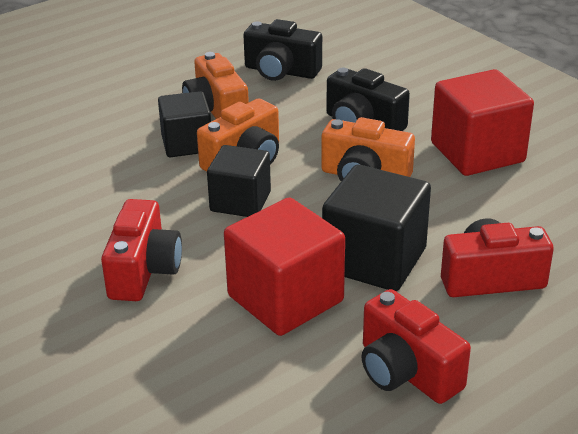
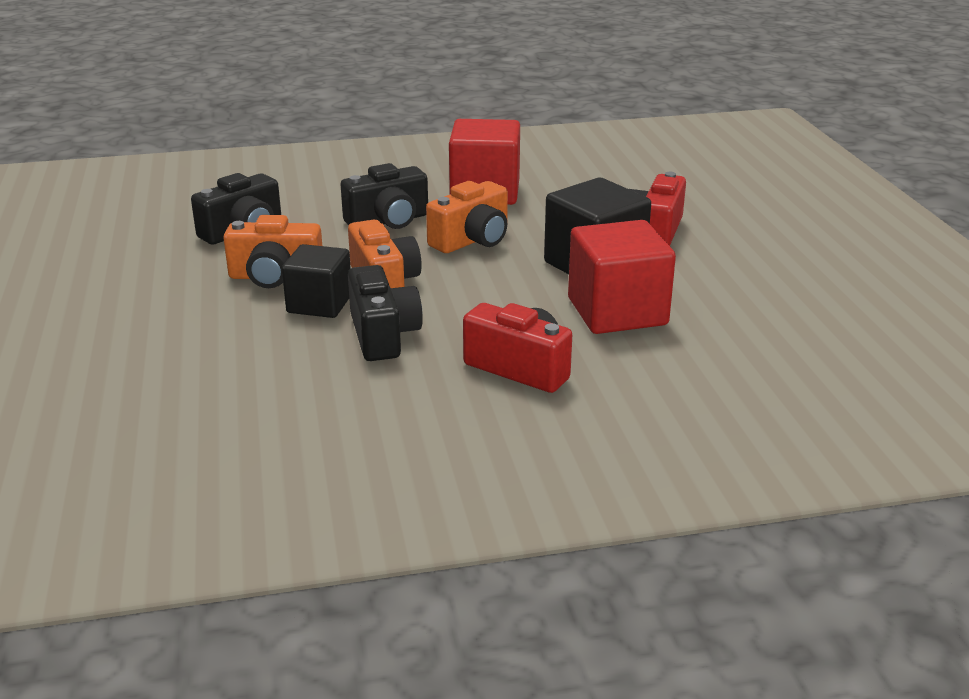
camera: 65 degrees left, 5 degrees down
black cube [207,145,271,217] -> none
red camera [362,289,471,404] -> none
none -> black camera [348,265,423,361]

